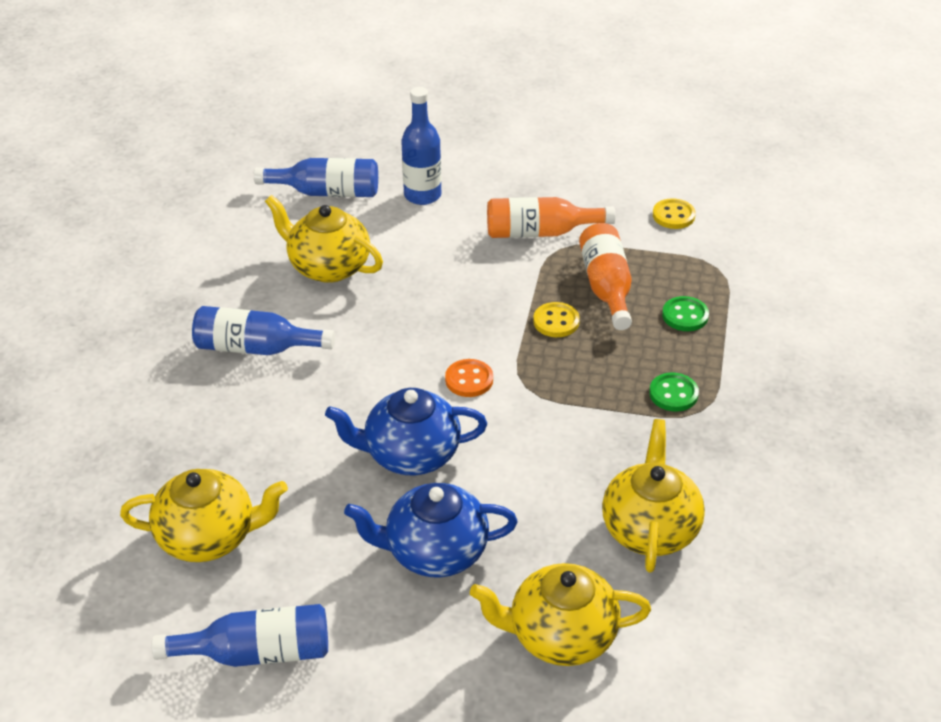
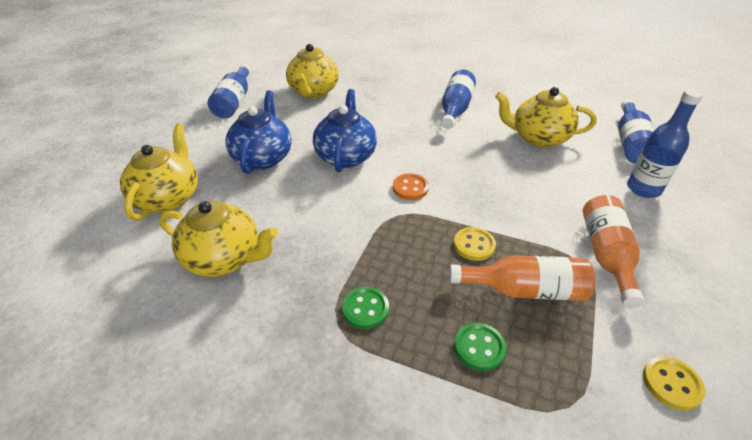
camera: 100 degrees right, 0 degrees up
yellow teapot [265,195,383,283] -> yellow teapot turned 120 degrees counterclockwise [495,87,597,148]

